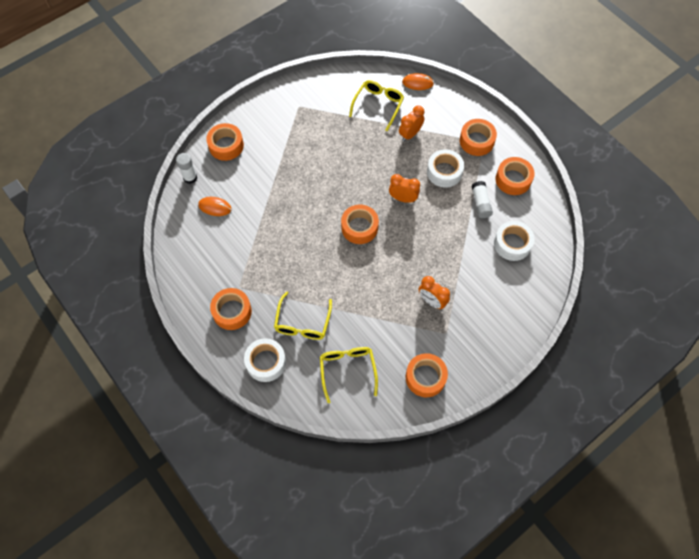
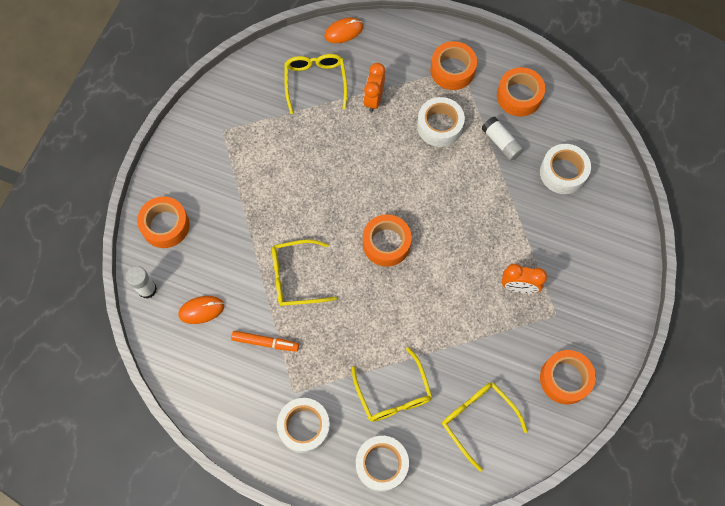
camera: 30 degrees left, 5 degrees up
orange tape [210,288,252,330] -> white tape [277,398,330,453]
orange clock [389,174,420,203] -> none
none -> orange marker [231,331,299,352]
none -> yellow glasses [272,239,337,306]

